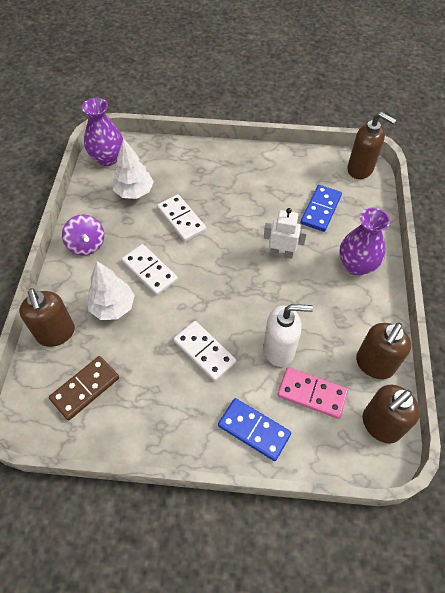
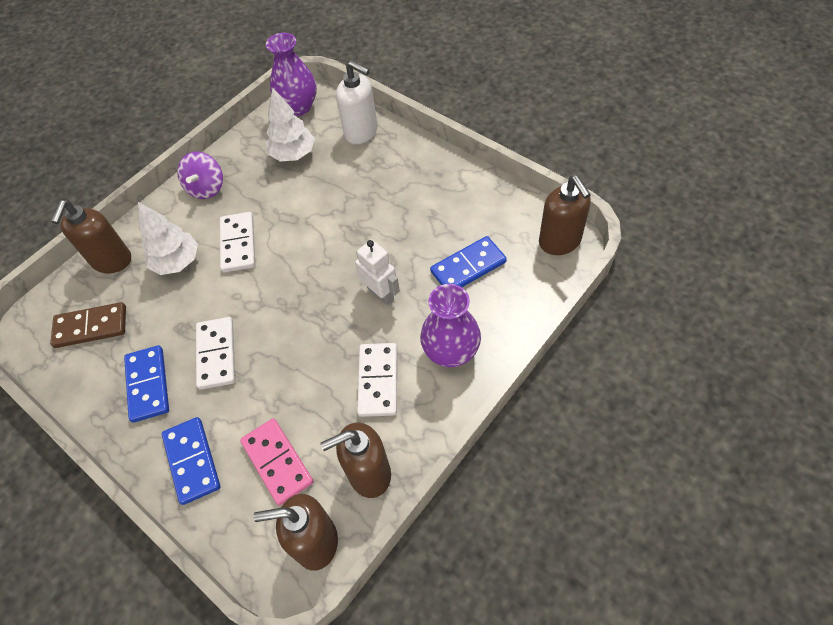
camera: 40 degrees right, 0 degrees up
white domino [157,194,206,242] -> white domino moved to [357,343,397,417]
white soap dispenser [263,304,313,367] -> white soap dispenser moved to [336,61,378,144]
none -> blue domino [124,345,169,423]

